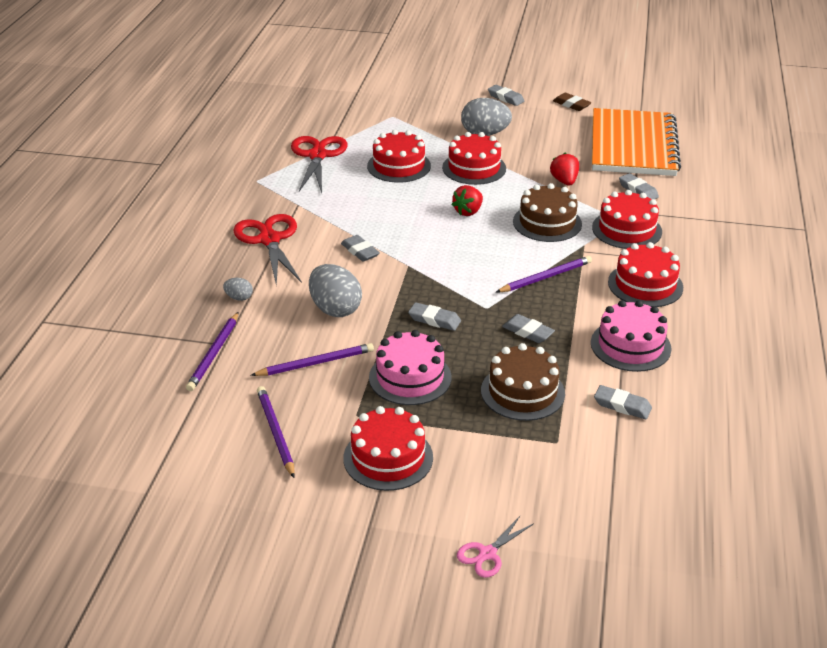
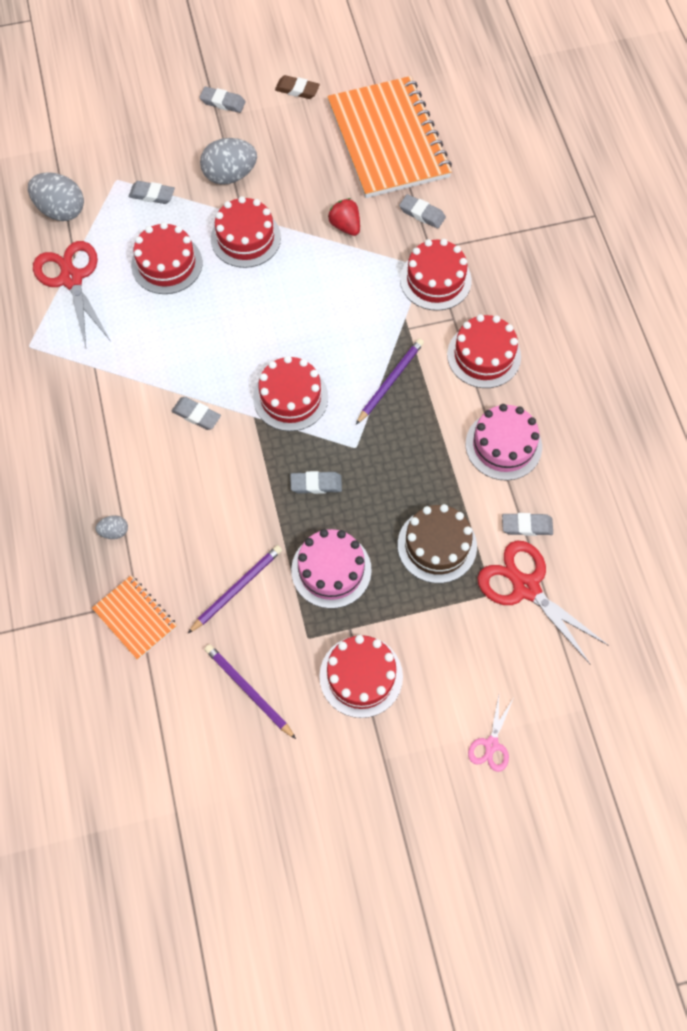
camera: 25 degrees left, 30 degrees up
purple pencil [186,312,239,391] -> orange notebook [92,575,177,660]
red scissors [233,214,302,285] -> red scissors moved to [477,541,609,664]
grey egg [309,264,362,317] -> grey egg moved to [28,172,84,221]
red strawberry [451,185,483,216] -> none
grey eraser [502,314,555,343] -> grey eraser moved to [129,181,175,204]
brown cake [513,183,582,242] -> none
none -> red cake [253,356,328,431]

